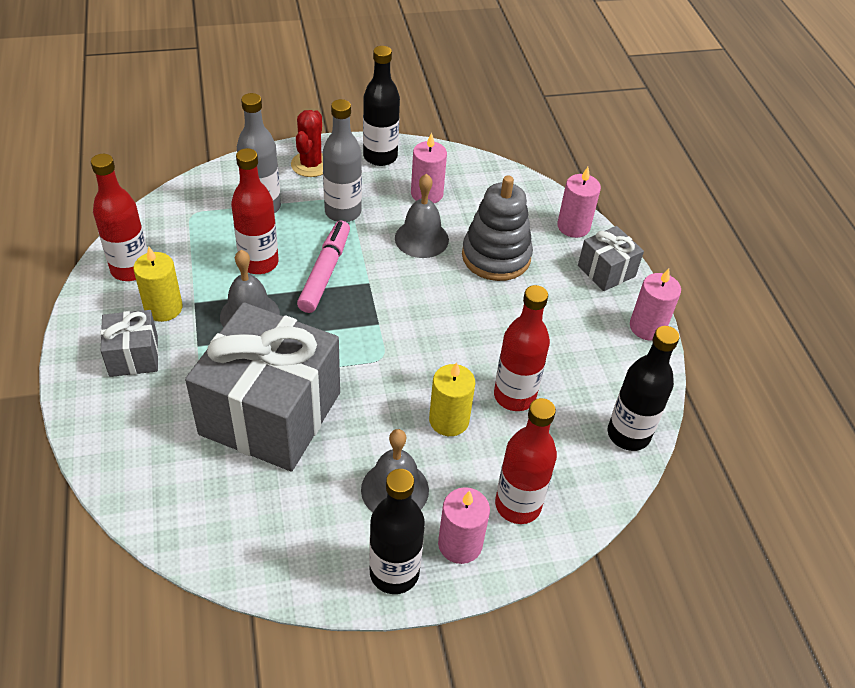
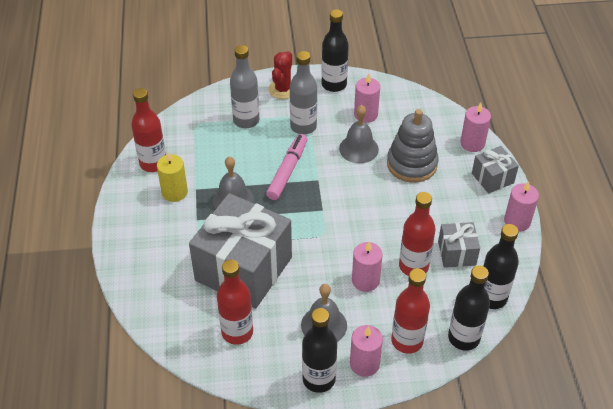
camera: 10 degrees right, 0 degrees up
grey gift [101,310,158,377] -> grey gift moved to [438,222,480,268]
red bottle [231,148,279,274] -> red bottle moved to [217,260,253,345]
yellow candle [429,362,475,436] -> pink candle [352,242,382,292]
none -> black bottle [448,266,490,351]

